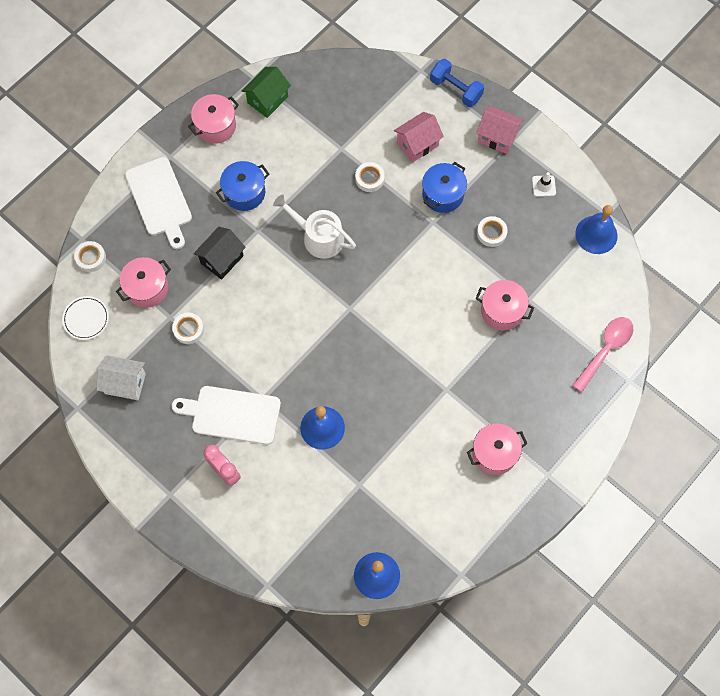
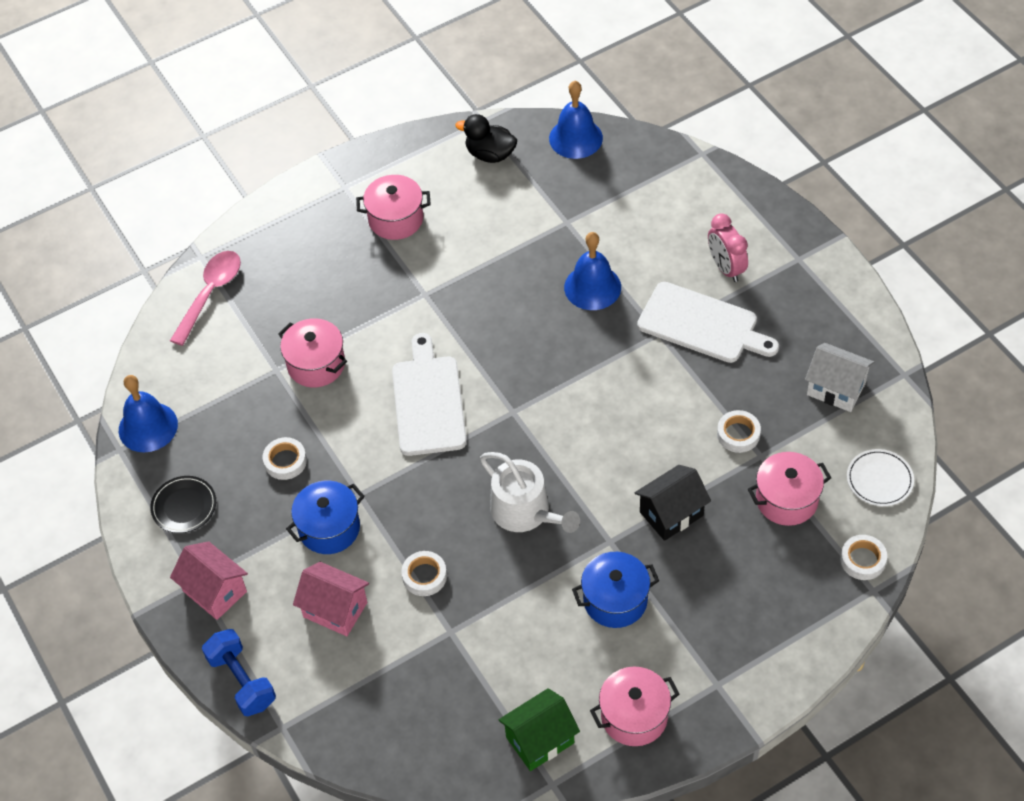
camera: 160 degrees left, 15 degrees down
white cutting board [125,157,192,249] -> white cutting board moved to [392,333,467,456]
pink house [394,112,444,163] -> pink house turned 45 degrees clockwise [293,562,369,636]
white traffic cone [532,172,556,197] -> black plate [150,476,216,533]
pink spoon [572,317,633,392] -> pink spoon turned 150 degrees clockwise [170,251,241,346]
none -> black duck [455,114,517,163]

